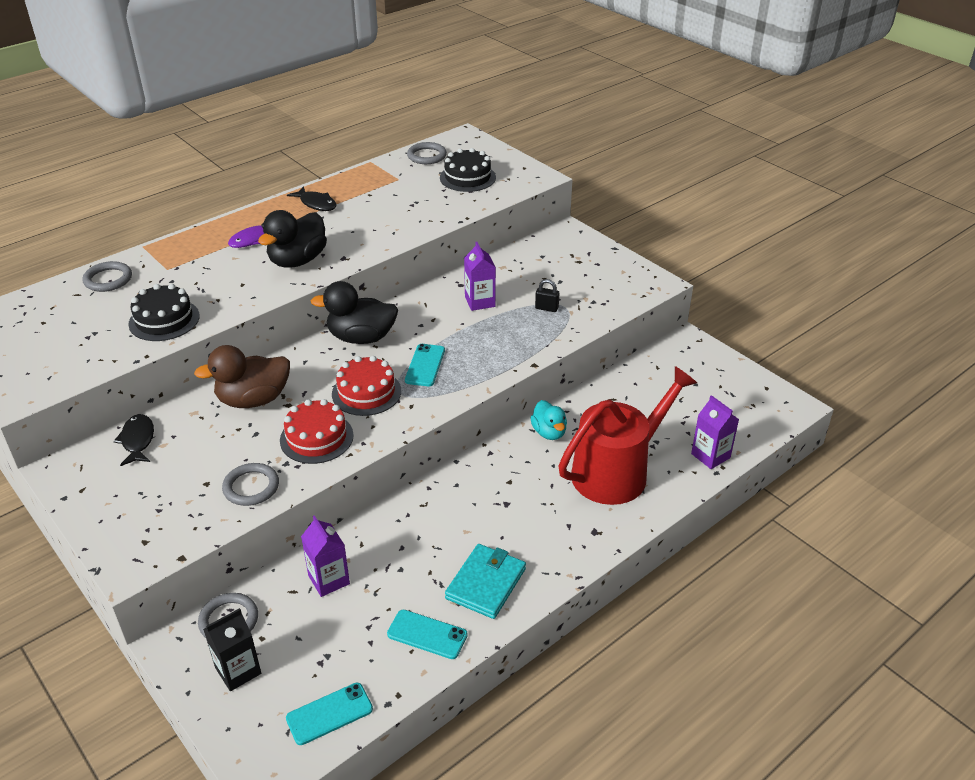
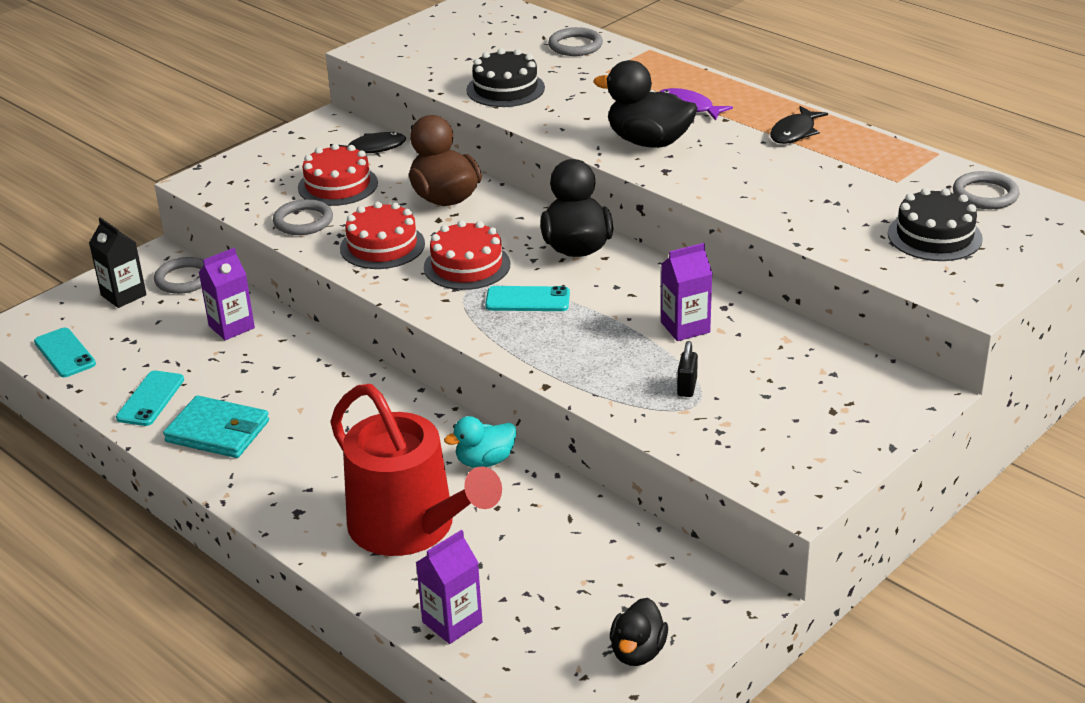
camera: 85 degrees right, 5 degrees down
none -> red cake [298,144,378,206]
none -> black duck [610,598,668,666]

